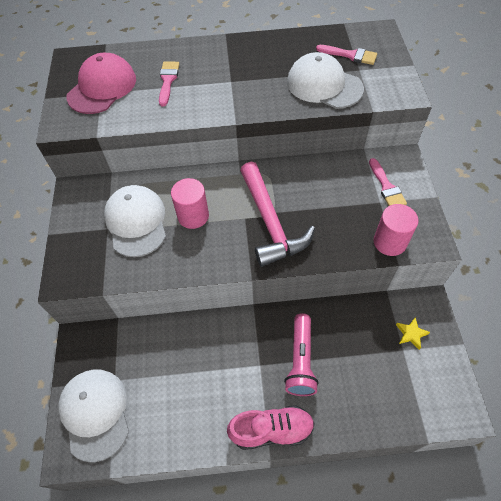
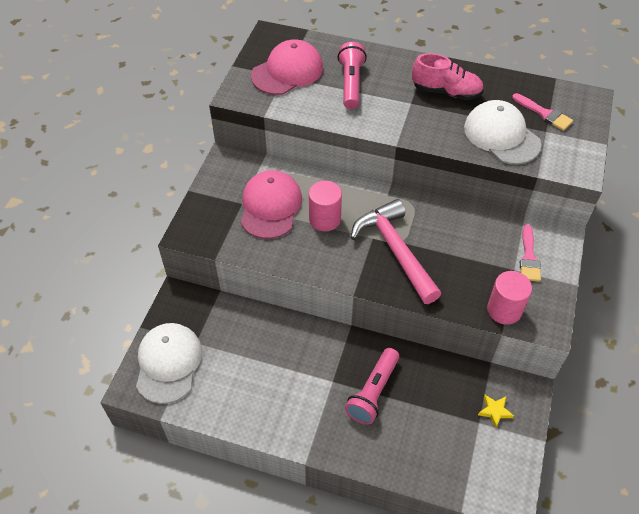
camera: 20 degrees right, 5 degrees down
white cap [104,185,166,257] -> pink cap [241,170,302,239]
pink brush [159,62,180,106] -> pink flashlight [338,42,367,109]
pink shoe [227,405,315,450] -> pink shoe moved to [412,53,484,100]
pink hammer [240,162,315,267] -> pink hammer turned 150 degrees clockwise [350,199,441,304]

